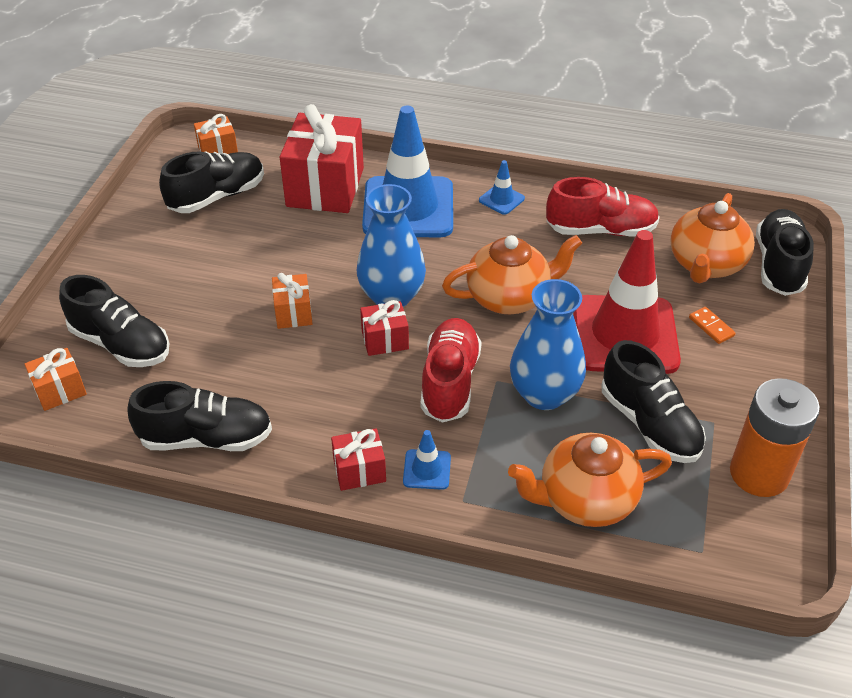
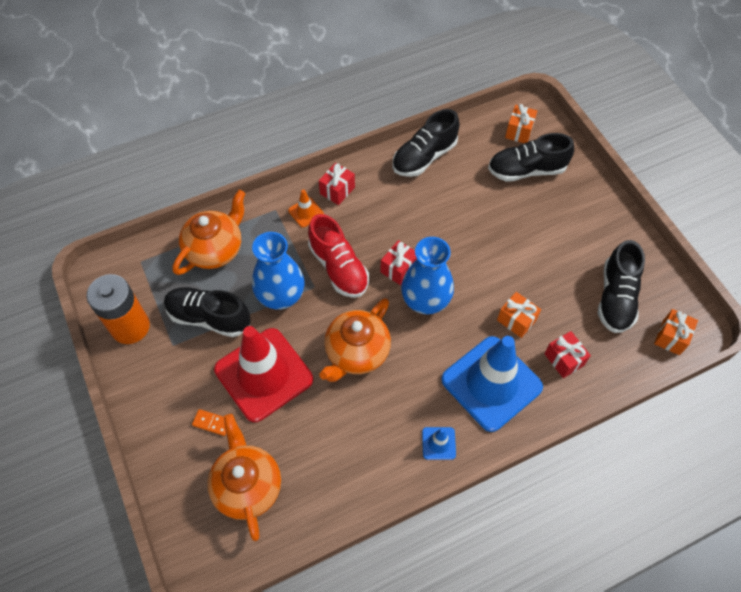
camera: 140 degrees right, 15 degrees up
orange gift [272,273,312,329] -> orange gift moved to [497,292,541,338]
red gift [280,104,364,213] -> red gift [544,331,591,378], size x0.48
blue traffic cone [403,430,451,490] -> orange traffic cone [288,189,324,228]
red shoe [546,177,660,236] -> none
black shoe [756,209,814,296] -> none

